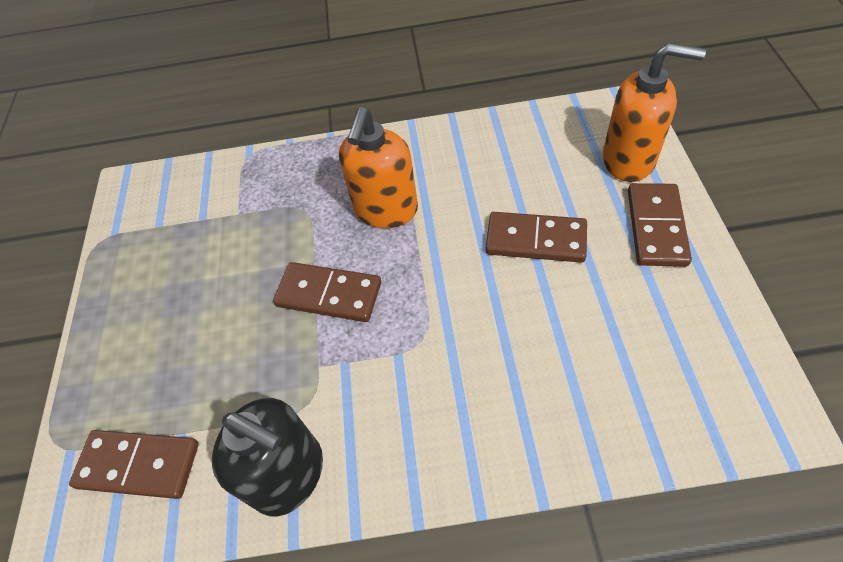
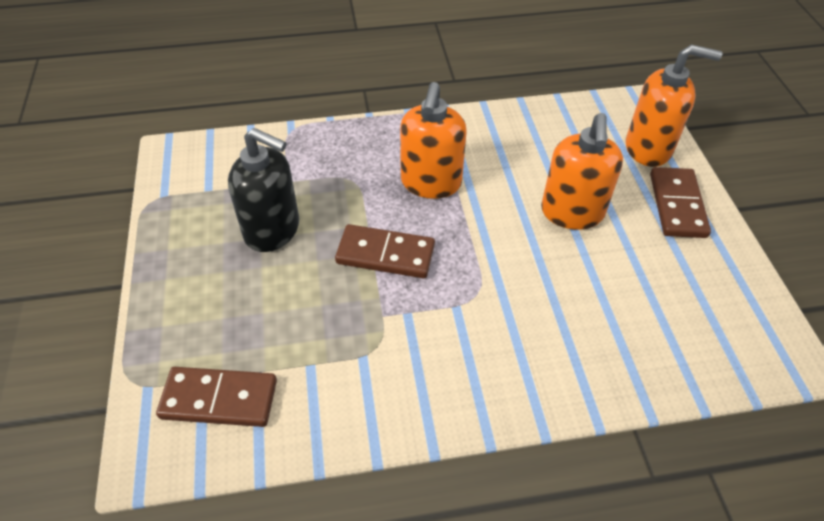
camera: 10 degrees left, 5 degrees down
black soap dispenser [212,398,323,517] -> black soap dispenser moved to [228,128,299,252]
brown domino [486,212,587,263] -> orange soap dispenser [541,113,623,230]

